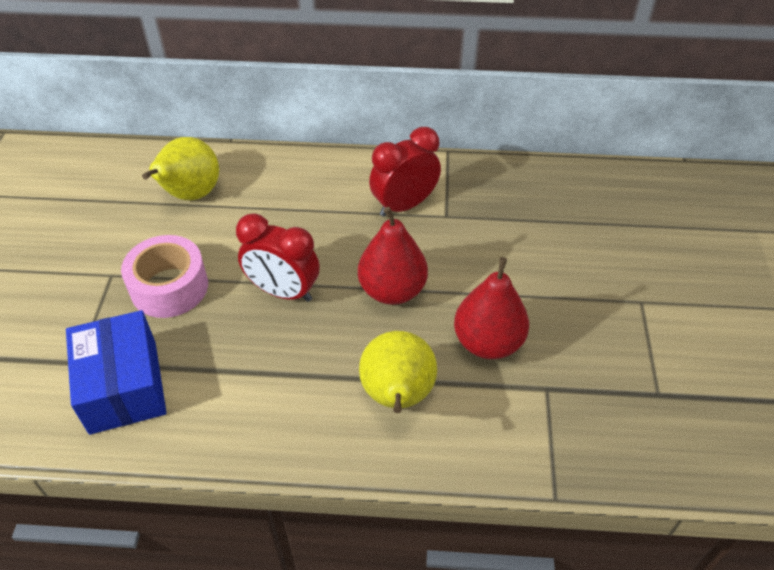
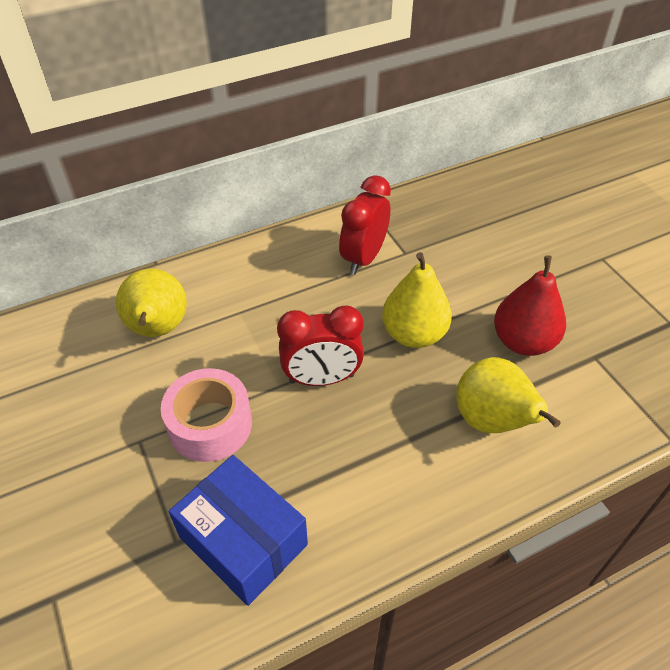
camera: 30 degrees left, 0 degrees up
red pear [358,207,428,305] -> yellow pear [382,252,452,348]

